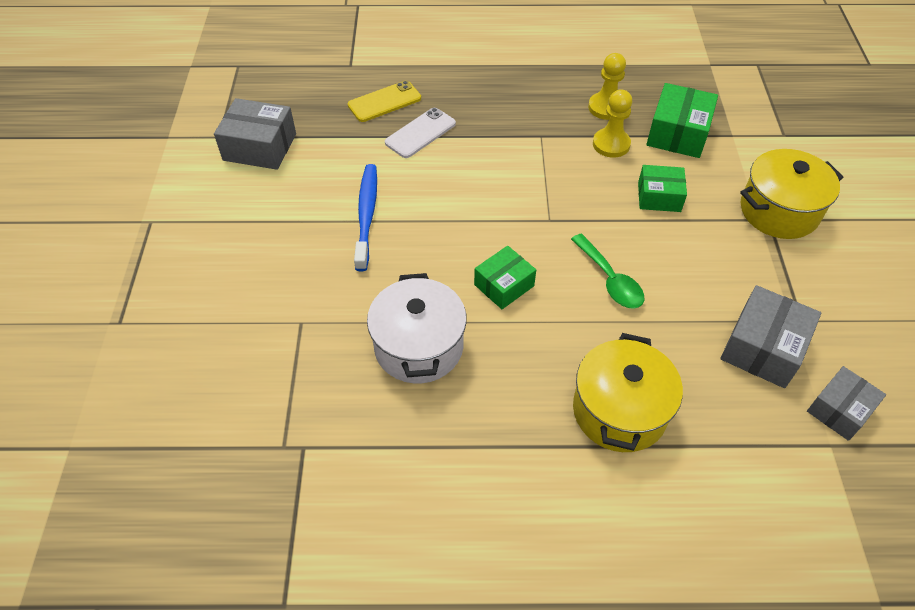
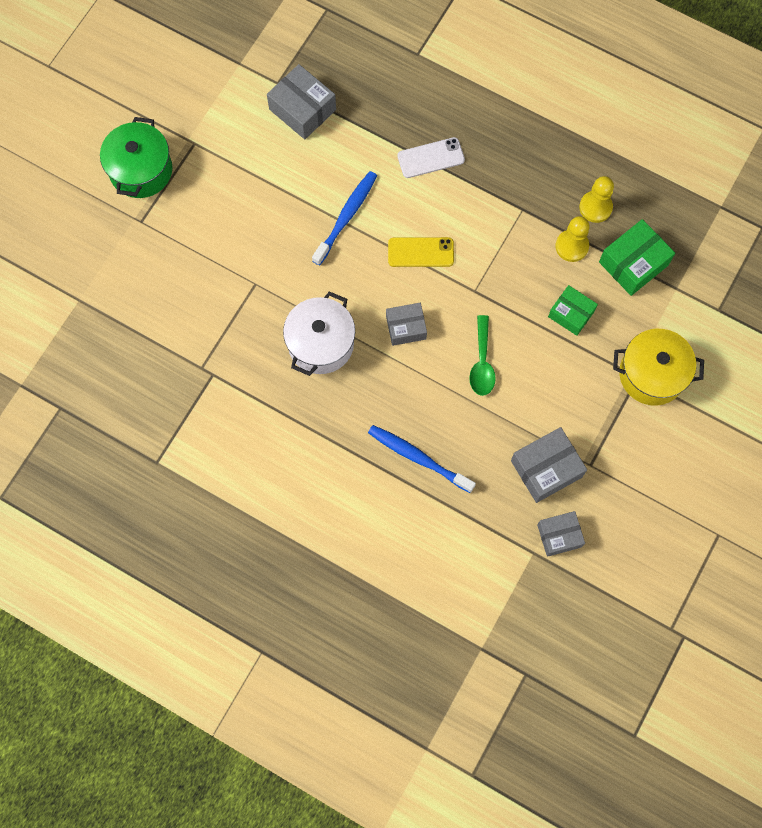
camera: 30 degrees right, 20 degrees up
yellow phone [348,81,421,122] -> yellow phone moved to [388,237,454,267]
green box [474,246,536,309] -> grey box [386,303,427,346]
yellow pot [573,333,683,452] -> blue toothbrush [368,425,476,493]
none -> green pot [100,117,172,198]

